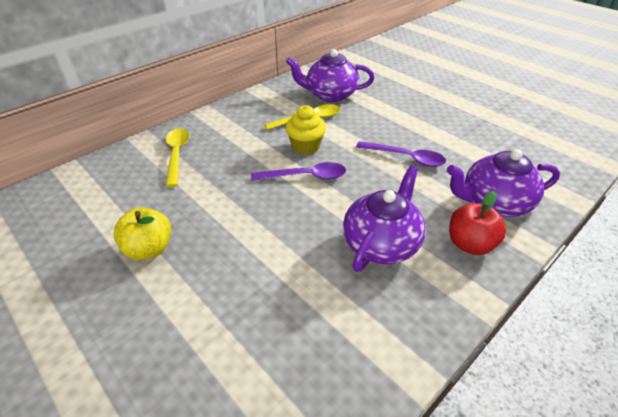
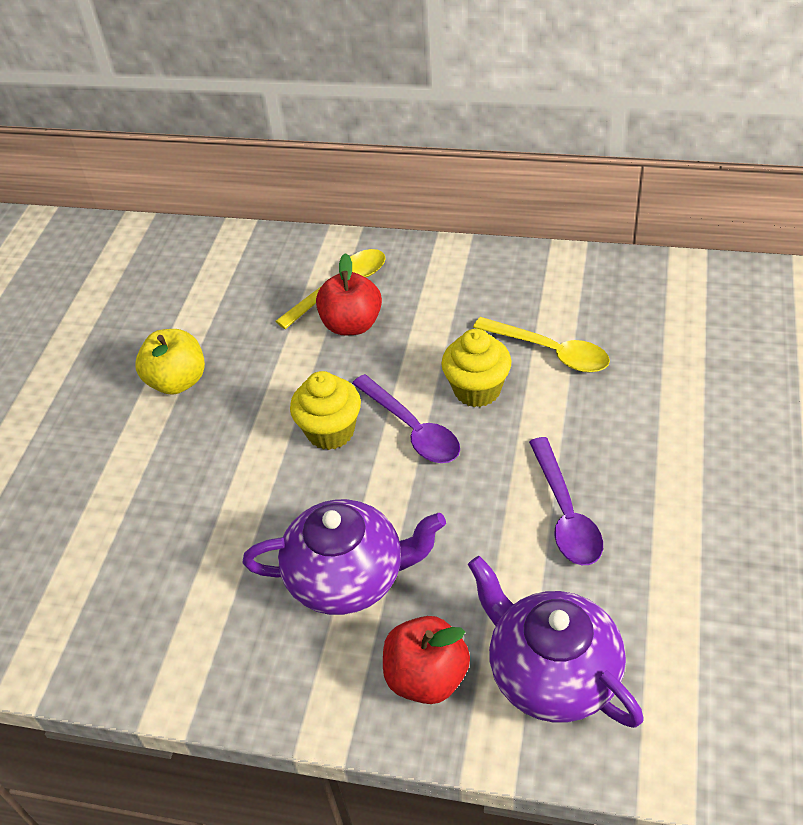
camera: 60 degrees right, 5 degrees up
purple teapot [286,49,374,102] -> none
none -> yellow cupcake [290,371,361,450]
none -> red apple [316,253,382,335]

